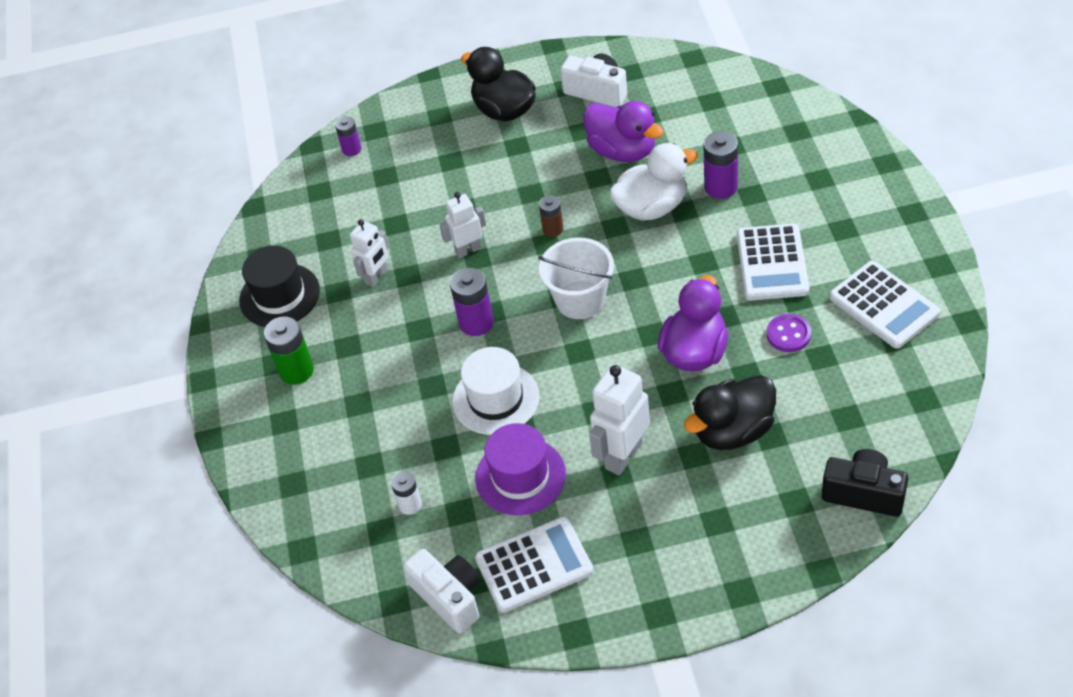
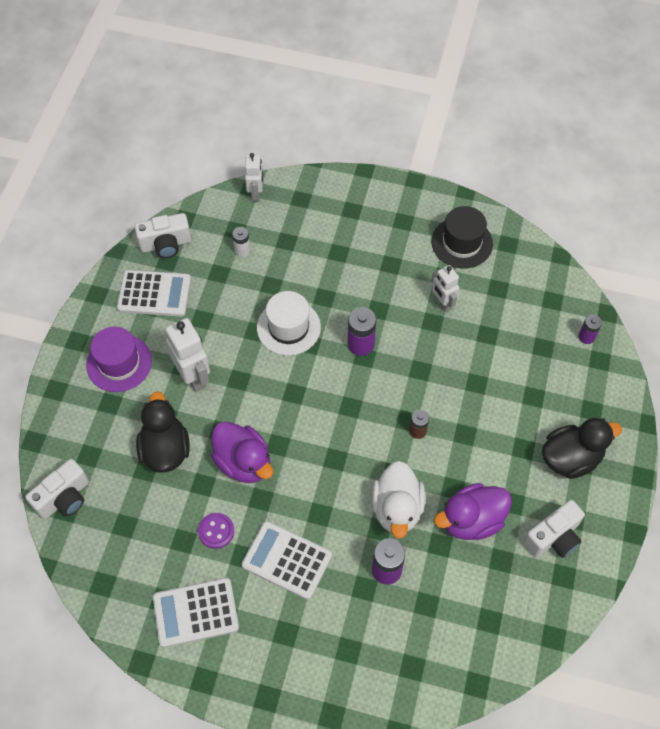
camera: 110 degrees right, 10 degrees up
green battery [264,316,314,385] -> none
white robot [439,192,486,258] -> white robot moved to [245,153,263,201]
purple hat [475,423,566,515] -> purple hat moved to [86,327,152,392]
white calculator [475,517,594,613] -> white calculator turned 90 degrees counterclockwise [117,270,191,317]
white bucket [539,238,614,319] -> none
black camera [822,449,908,517] -> white camera [25,459,89,520]

